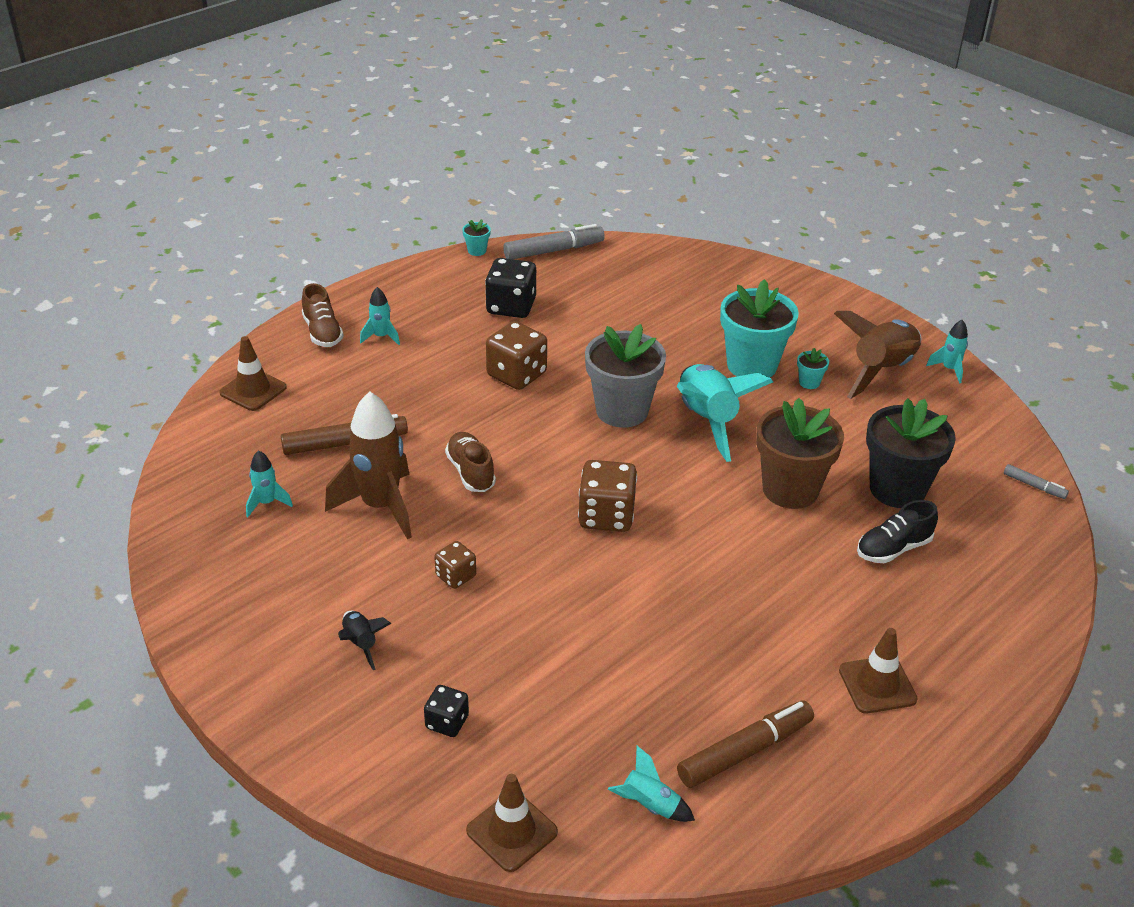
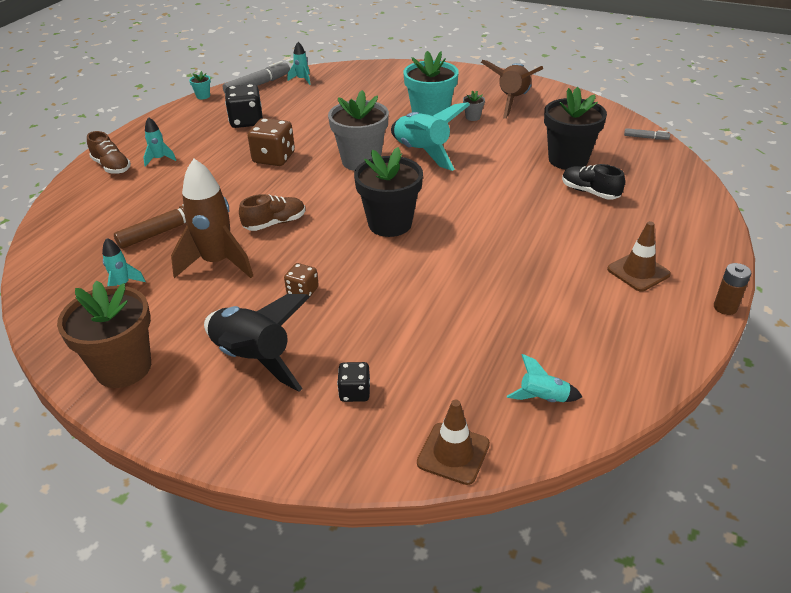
camera: 20 degrees left, 0 degrees up
brown traffic cone [219,336,287,411] -> none
black rocket [338,611,391,670] -> black rocket [204,294,310,391], size x2.10
brown shoe [445,432,496,492] -> brown shoe turned 105 degrees clockwise [239,194,305,231]
brown dice [578,460,637,532] -> black flower pot [354,147,423,237]
brown marker [677,700,814,788] -> none
brown flower pot [756,398,844,509] -> brown flower pot moved to [57,280,151,388]
turquoise flower pot [797,348,829,389] -> grey flower pot [463,90,485,121]
black shoe [857,500,938,563] -> black shoe turned 90 degrees clockwise [562,164,625,200]
turquoise rocket [926,320,968,383] -> turquoise rocket moved to [288,42,311,85]
none -> brown battery [714,263,751,315]

